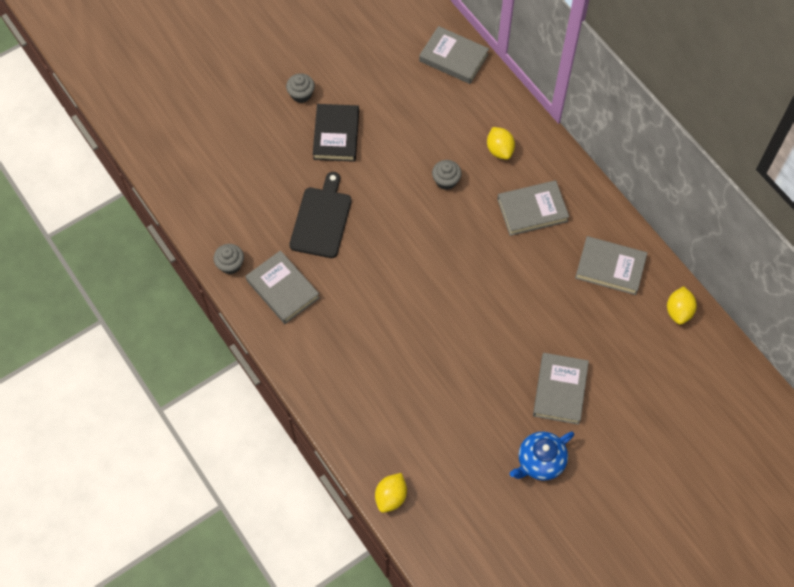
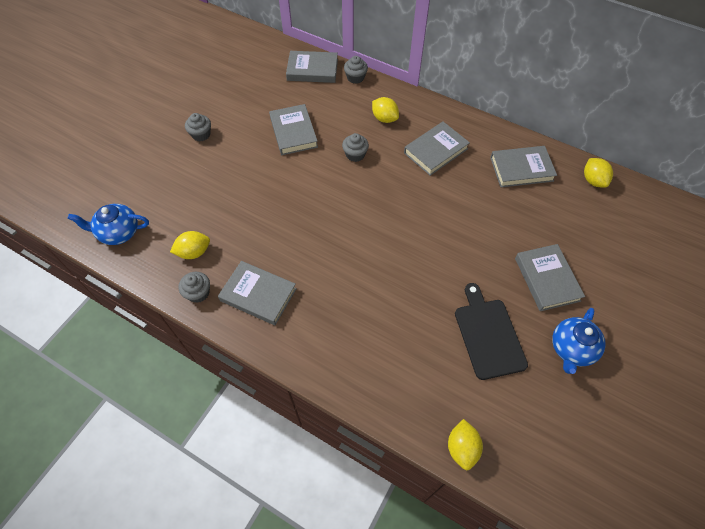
camera: 25 degrees left, 5 degrees down
black cutting board [289,172,352,258] -> black cutting board moved to [455,283,528,380]
black book [313,104,359,162] -> none
none -> blue teapot [68,204,149,245]
none -> yellow lemon [170,231,210,259]
none -> grey book [269,104,318,155]
none -> grey cupcake [344,56,368,84]

